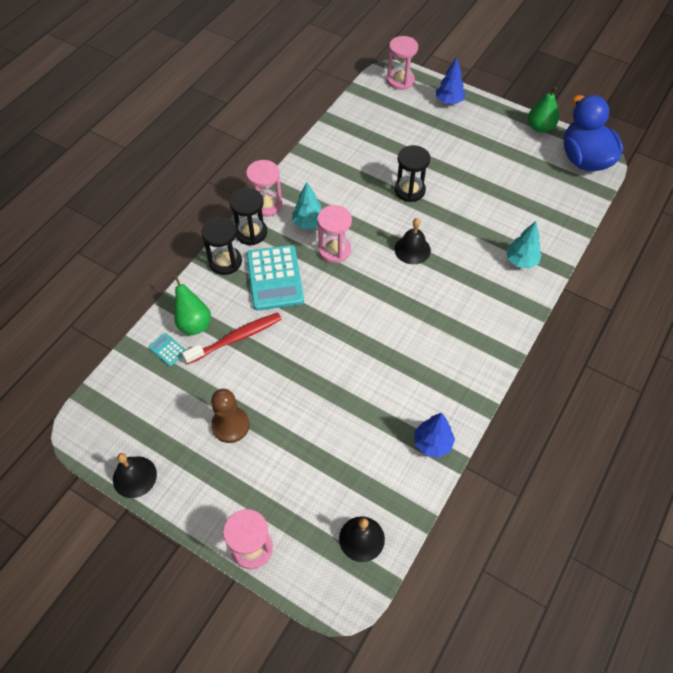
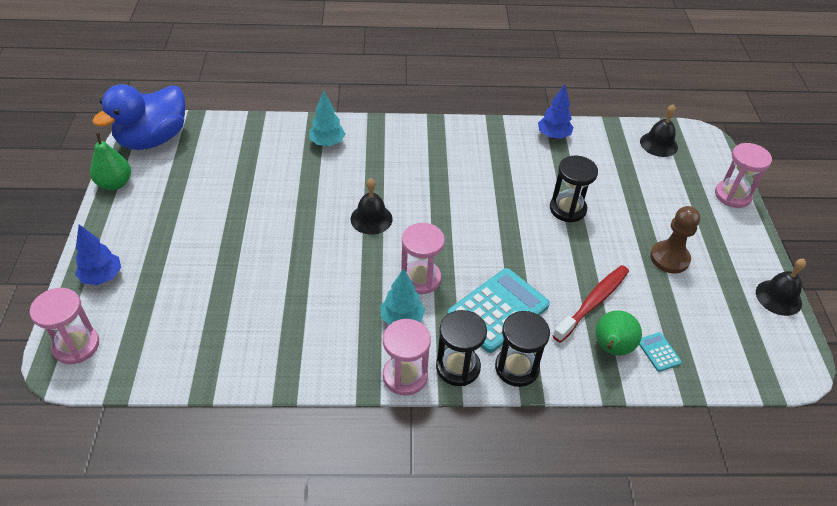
camera: 125 degrees left, 10 degrees down
turquoise calculator [149,333,186,366] -> turquoise calculator turned 150 degrees clockwise [639,332,682,372]
red toothbrush [182,313,282,364] -> red toothbrush turned 105 degrees clockwise [553,265,629,343]
black hourglass [395,145,430,202] -> black hourglass moved to [550,156,598,223]

